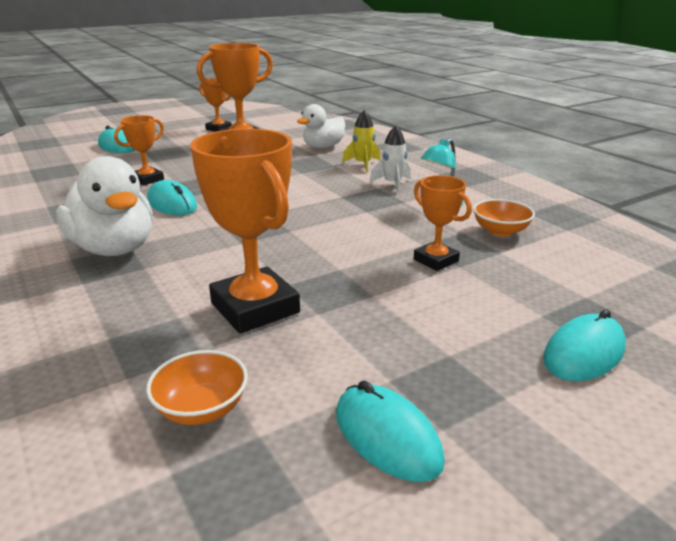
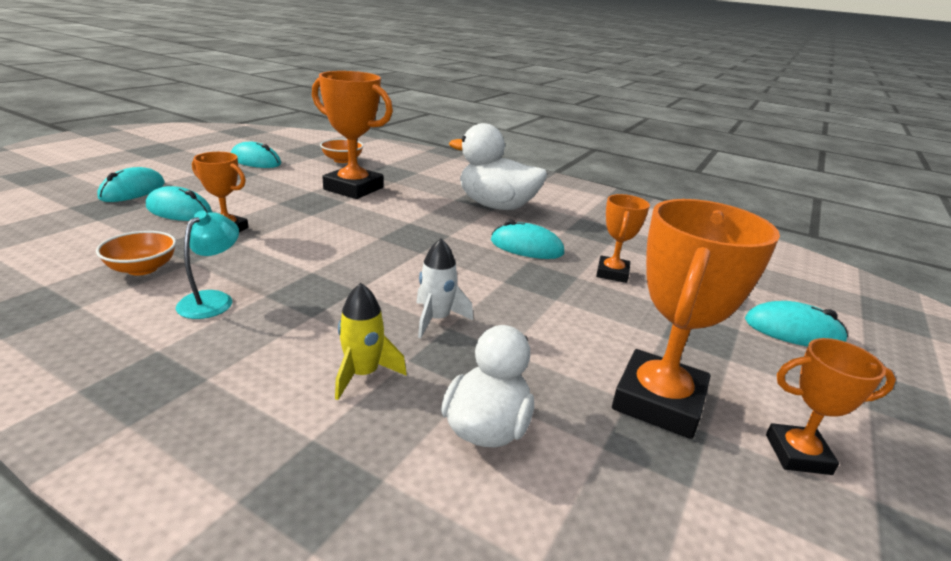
camera: 150 degrees right, 0 degrees up
white rocket [370,126,411,194] -> white rocket moved to [416,239,473,338]
none -> turquoise mouse [146,186,212,221]

